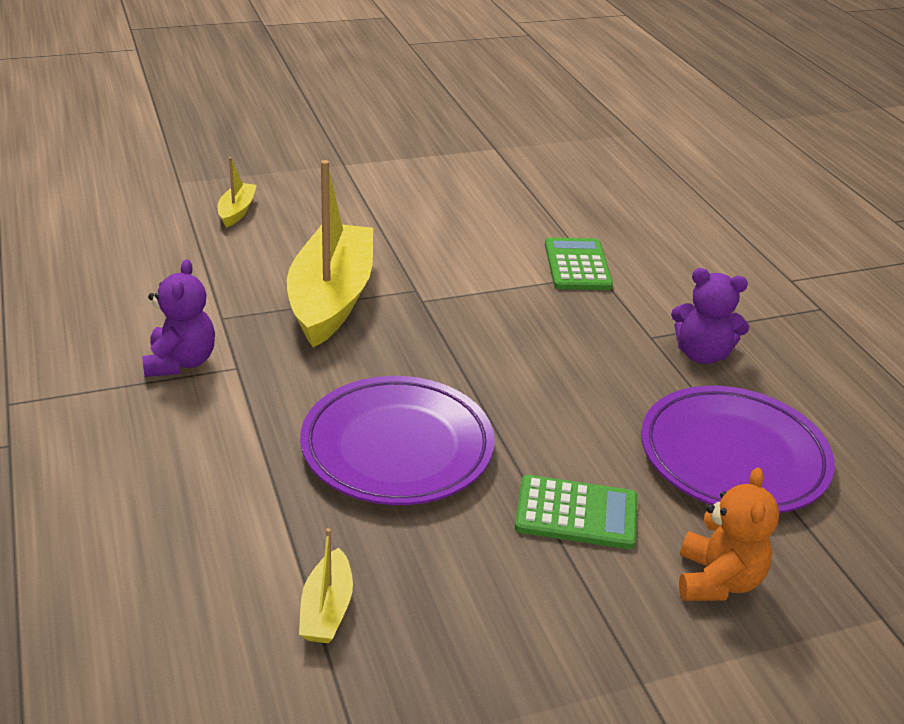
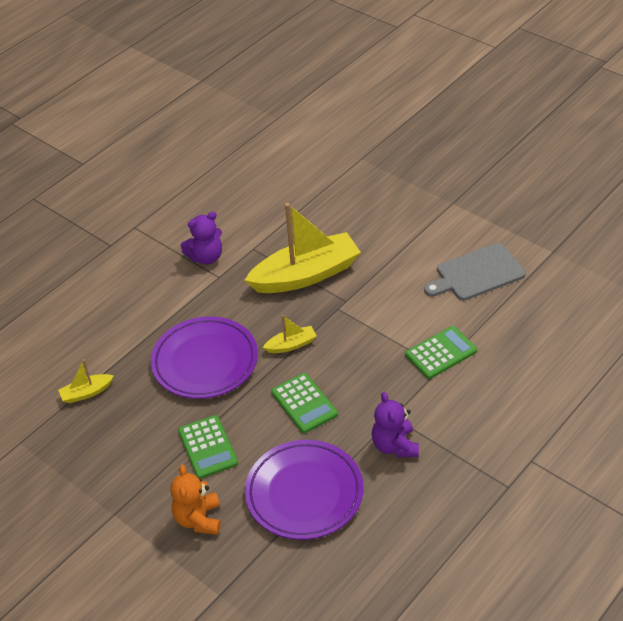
camera: 65 degrees right, 10 degrees up
yellow boat [218,157,257,228] -> yellow boat moved to [263,315,317,353]
orange teddy bear [679,467,779,601] -> orange teddy bear turned 105 degrees clockwise [170,465,221,535]
none -> green calculator [271,373,338,433]
none -> grey cutting board [424,243,526,300]

